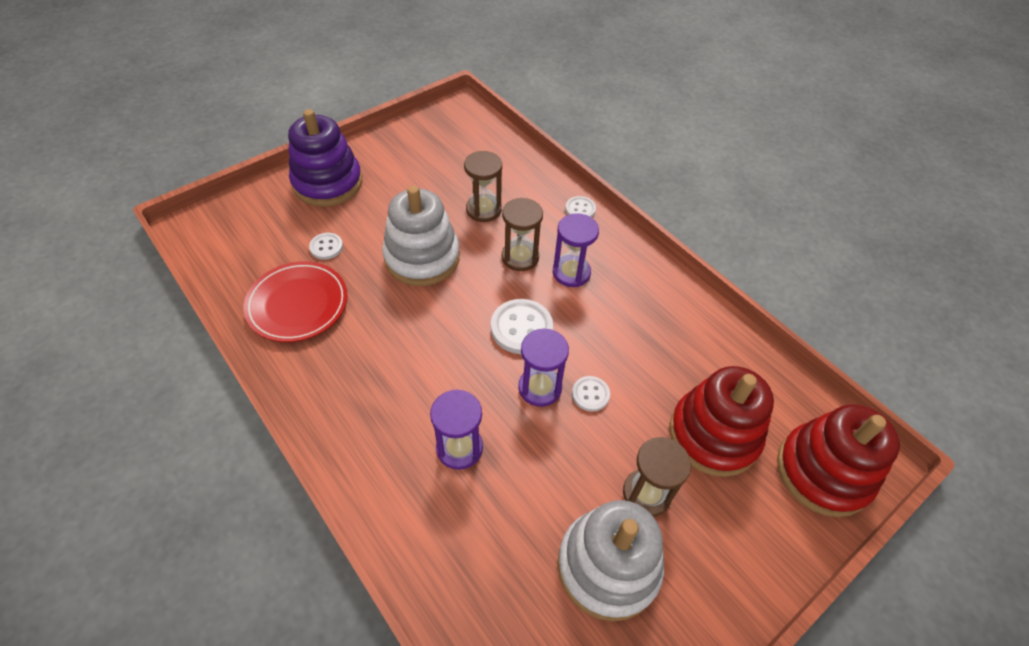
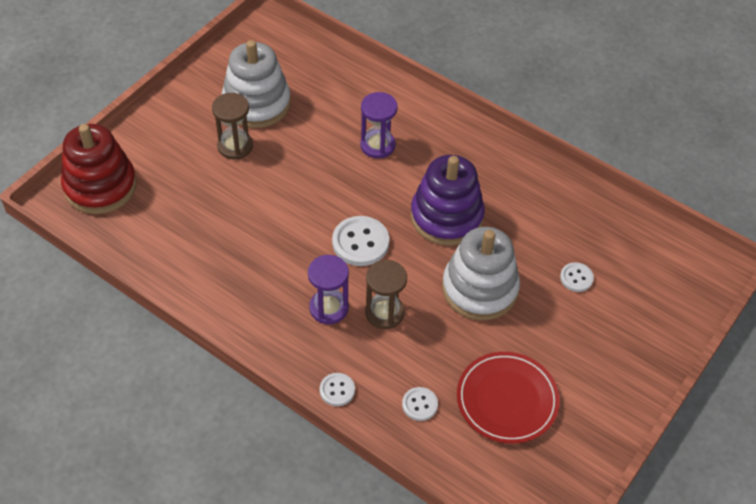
camera: 165 degrees right, 0 degrees up
red plate [243,261,348,342] -> red plate moved to [457,352,560,444]
purple stacking toy [288,109,362,207] -> purple stacking toy moved to [411,155,485,246]
brown hourglass [464,151,502,222] -> none
purple hourglass [518,328,569,407] -> none
white button [572,376,610,412] -> white button moved to [402,387,438,421]
red stacking toy [670,366,774,477] -> none

